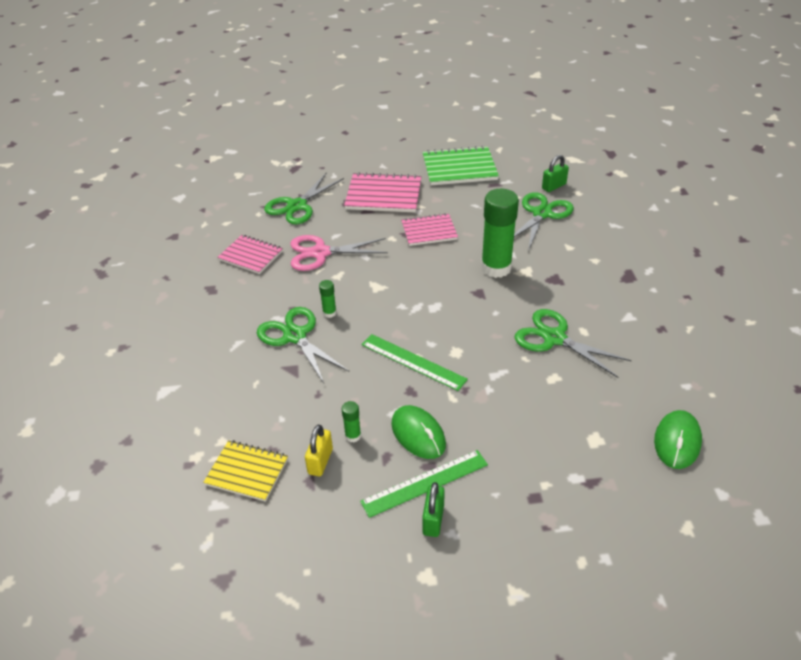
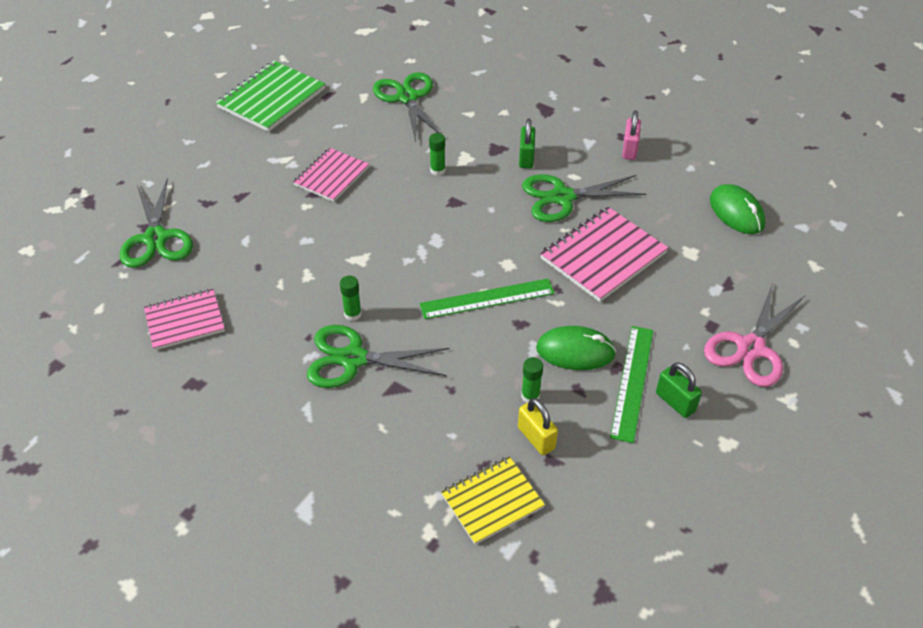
camera: 50 degrees left, 5 degrees up
pink scissors [290,235,388,271] -> pink scissors moved to [704,283,805,387]
pink notebook [344,172,421,212] -> pink notebook moved to [540,207,668,302]
green glue stick [481,189,519,278] -> green glue stick [429,133,445,176], size x0.43
green padlock [542,155,569,192] -> green padlock moved to [519,119,535,168]
none -> pink padlock [622,111,641,160]

